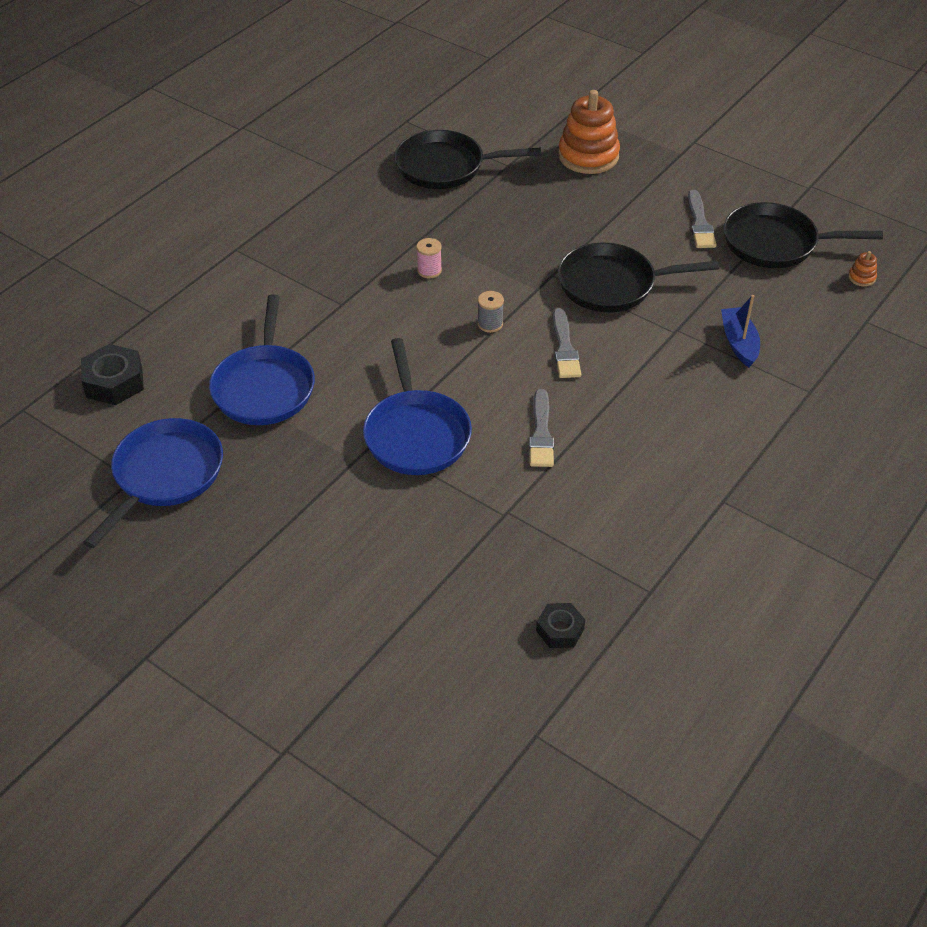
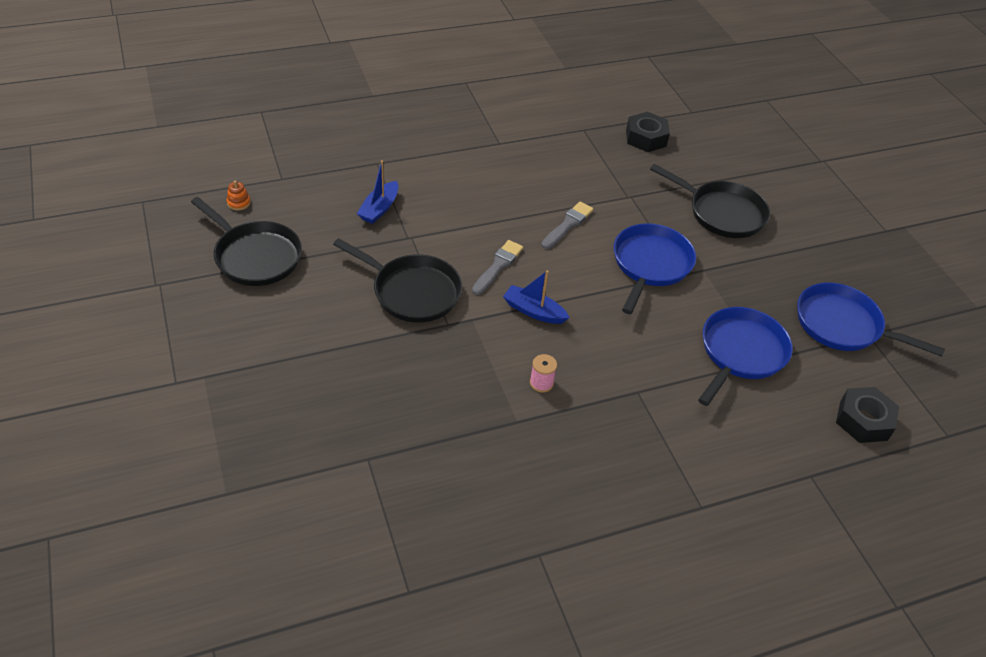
camera: 150 degrees left, 0 degrees up
blue pan [83,418,223,548] -> blue pan turned 60 degrees clockwise [797,283,945,357]
black pan [395,130,541,189] -> black pan moved to [650,164,770,238]
grey spool [477,291,504,333] -> blue boat [503,270,570,324]
black nut [536,603,585,648] -> black nut [626,112,670,152], size x1.58
orange stacking toy [558,90,620,174] -> none
grey brush [688,190,717,248] -> none

